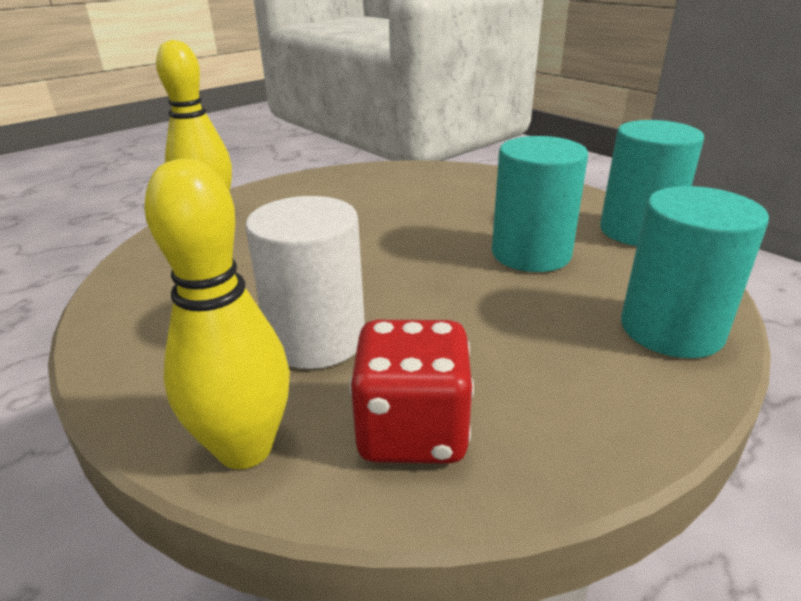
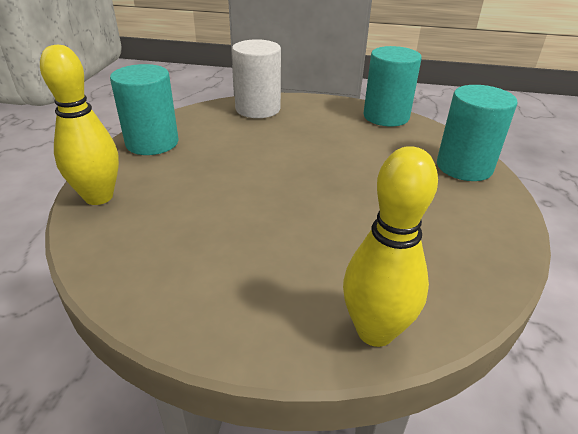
camera: 40 degrees left, 5 degrees up
white cylinder [245,196,365,369] -> white cylinder moved to [232,39,281,118]
red dice [349,320,474,464] -> none
turquoise cylinder [492,136,588,272] -> turquoise cylinder moved to [110,64,178,155]

